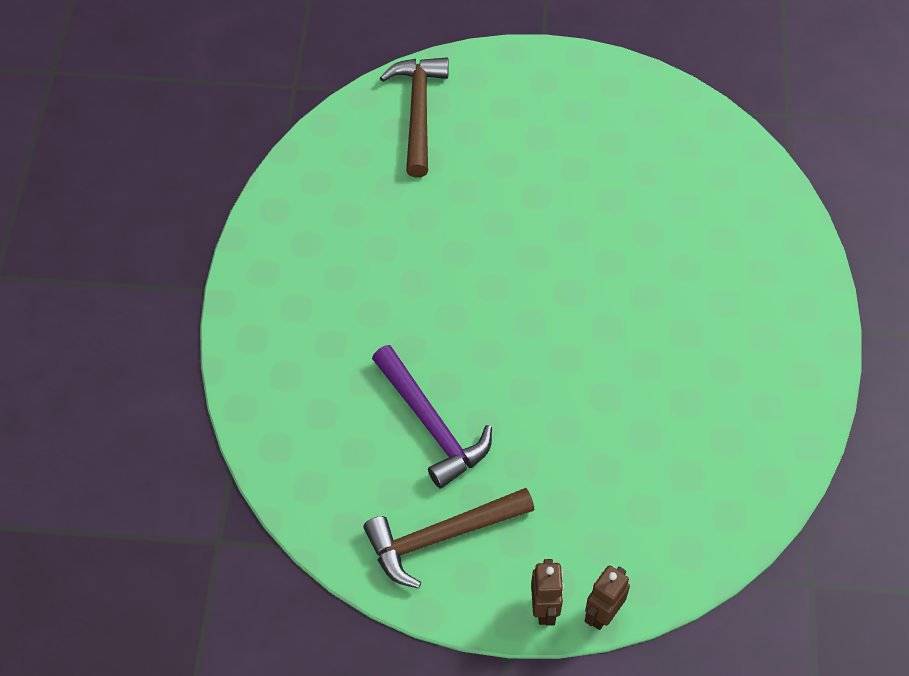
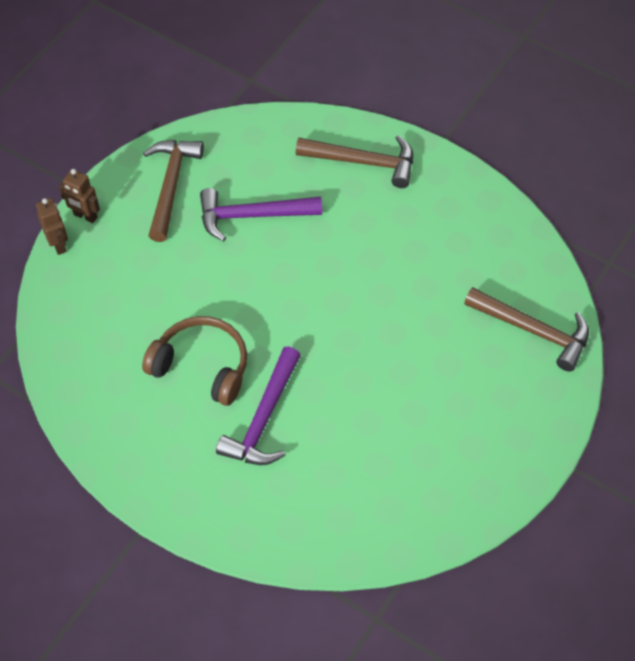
camera: 120 degrees right, 0 degrees up
none -> brown headphones [142,316,247,406]
none -> purple hammer [216,347,301,465]
none -> brown hammer [296,135,413,188]

